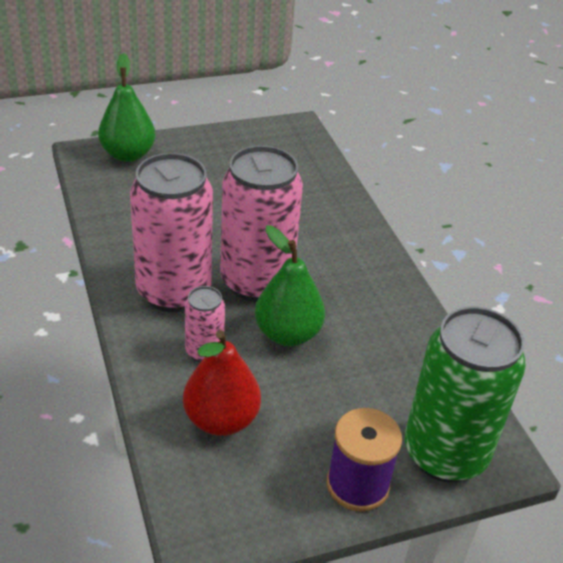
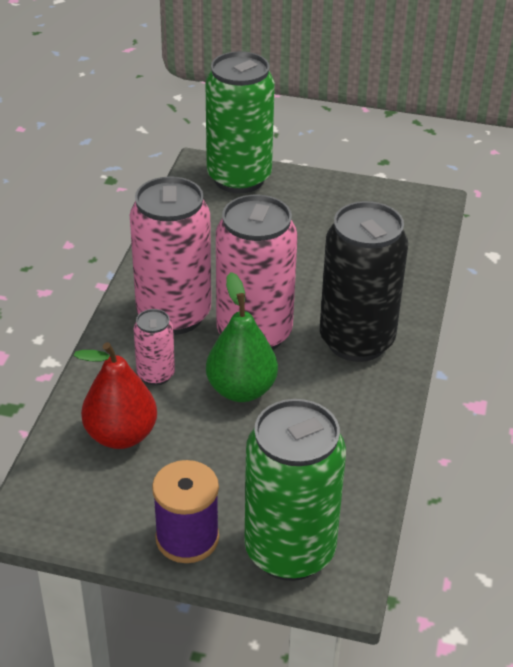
camera: 35 degrees right, 0 degrees up
green pear [98,53,155,162] -> green can [206,51,275,193]
none -> black can [320,201,408,362]

